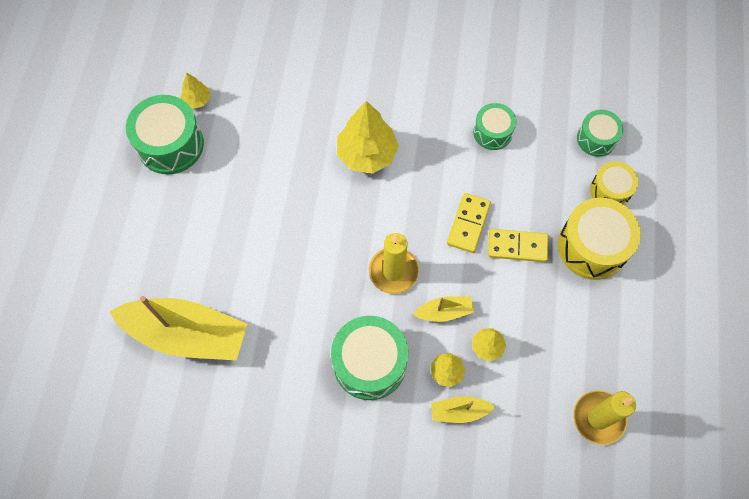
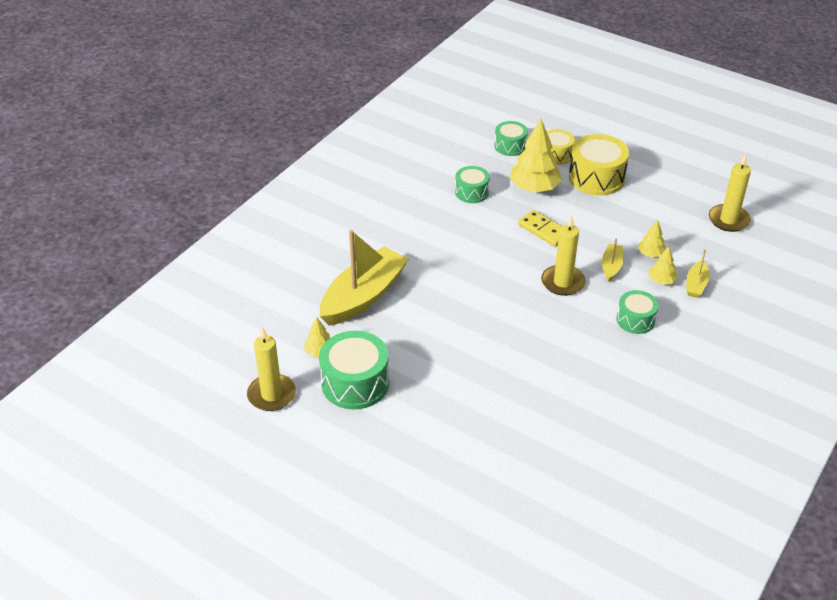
camera: 65 degrees left, 25 degrees down
yellow boat [109,296,247,361] -> yellow boat moved to [320,230,409,326]
green drum [331,316,408,400] -> green drum [617,290,659,334], size x0.60
yellow tree [337,101,399,174] -> yellow tree moved to [509,119,562,193]
yellow domino [488,229,549,262] -> none
none -> yellow candle [247,326,296,411]

